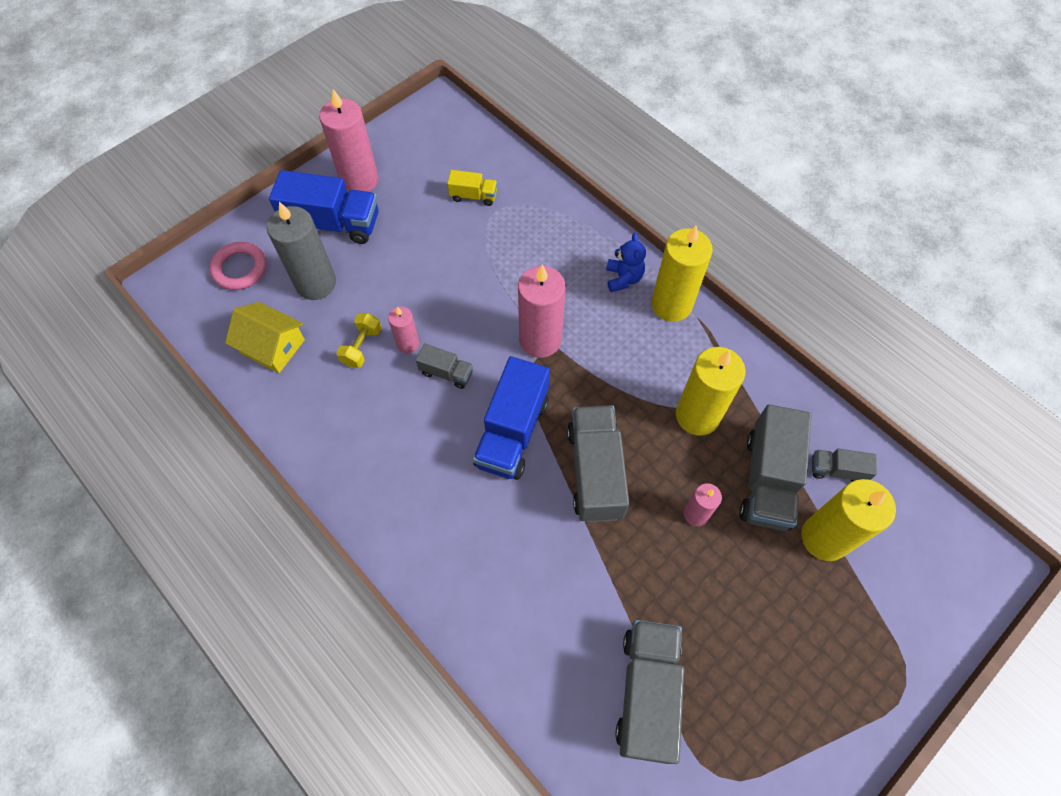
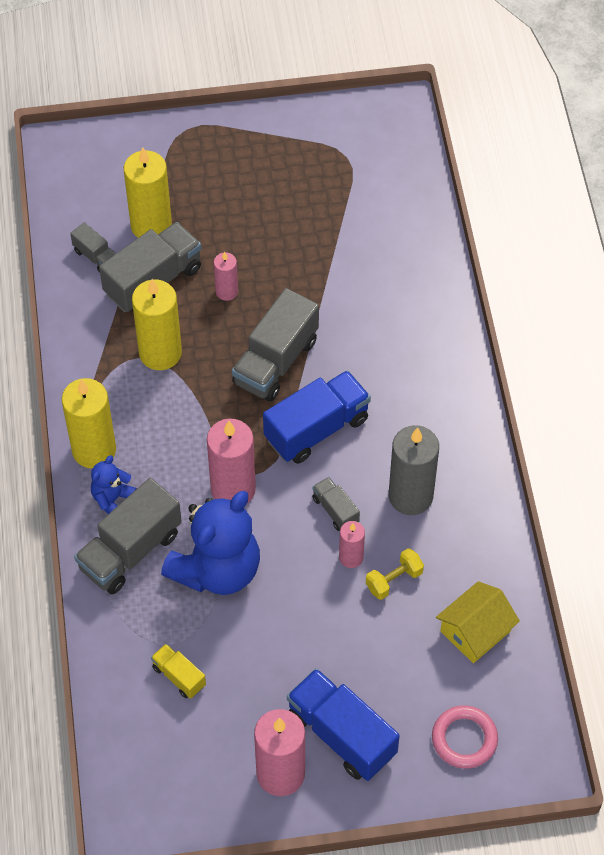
camera: 145 degrees left, 5 degrees down
yellow house [225,302,305,373] -> yellow house turned 75 degrees clockwise [436,581,520,663]
grey candle [267,202,336,300] -> grey candle moved to [389,425,439,515]
grey truck [616,620,684,764] -> grey truck moved to [74,478,182,594]
none -> blue teddy bear [161,491,260,595]

